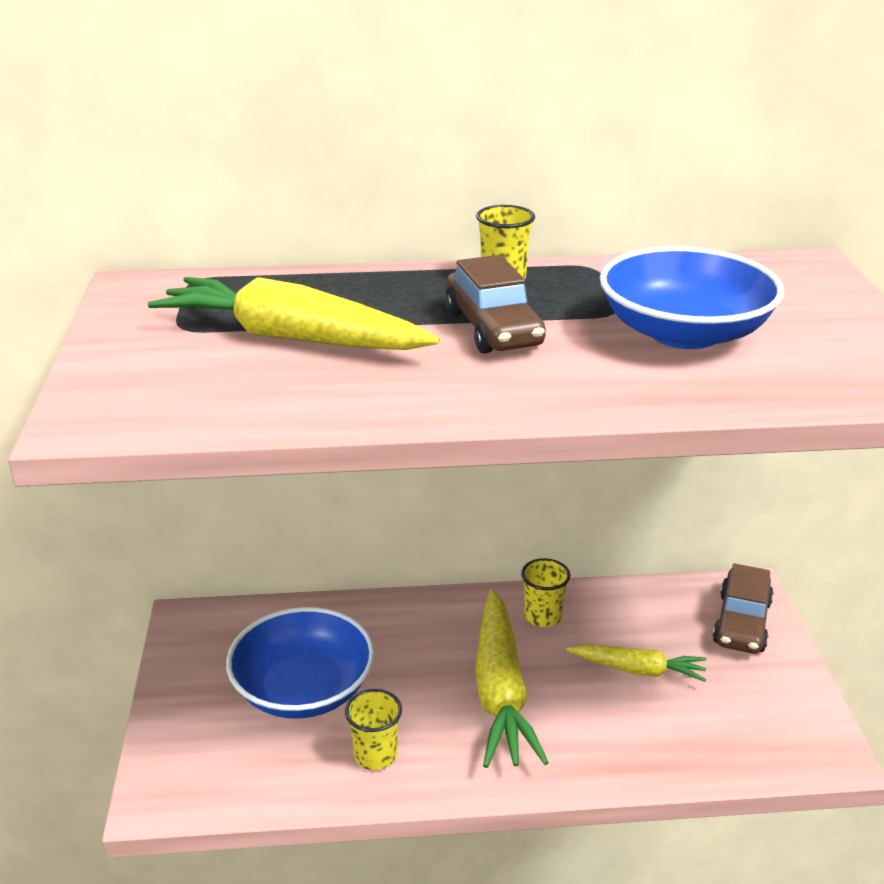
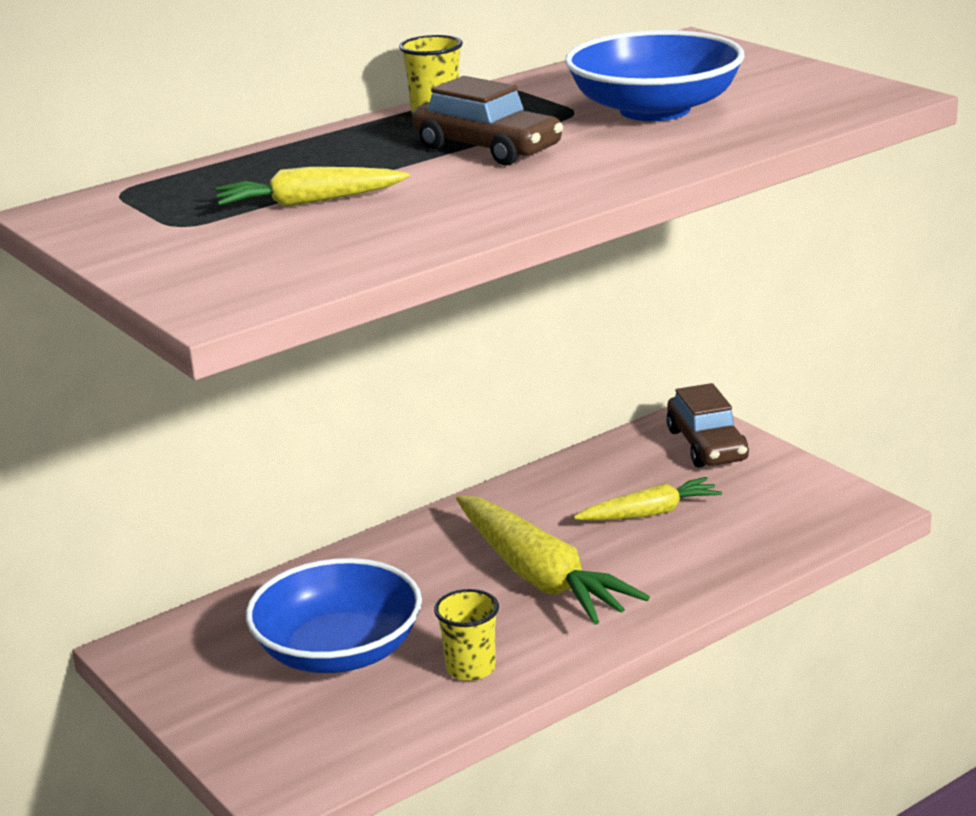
camera: 30 degrees left, 5 degrees down
yellow carrot [148,277,440,350] -> yellow carrot [216,167,410,207], size x0.58
yellow cup [521,558,570,627] -> none

